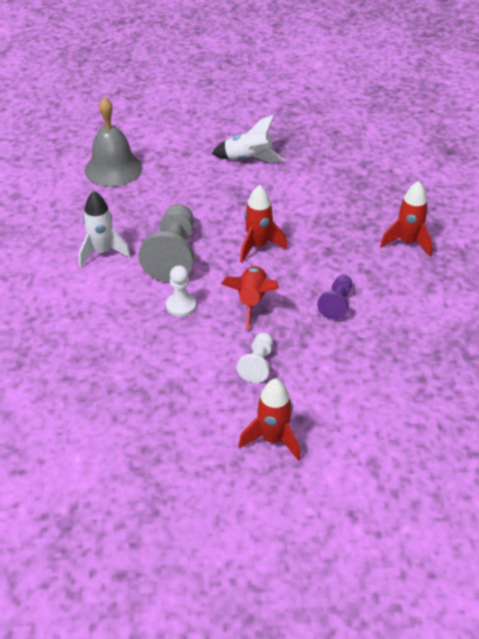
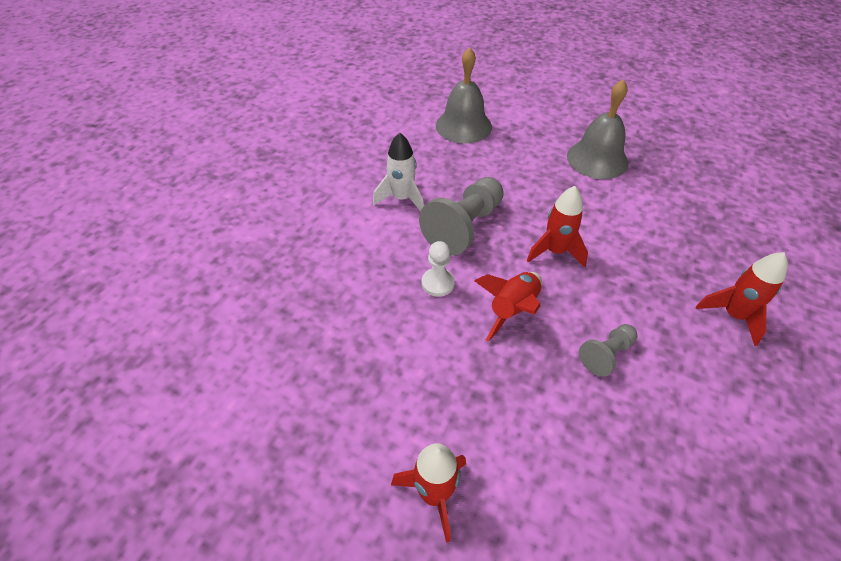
camera: 30 degrees right, 5 degrees up
white rocket [212,115,284,163] -> grey bell [567,79,628,179]
white pawn [237,333,273,383] -> none
purple pawn [317,275,352,320] -> grey pawn [579,324,638,377]

